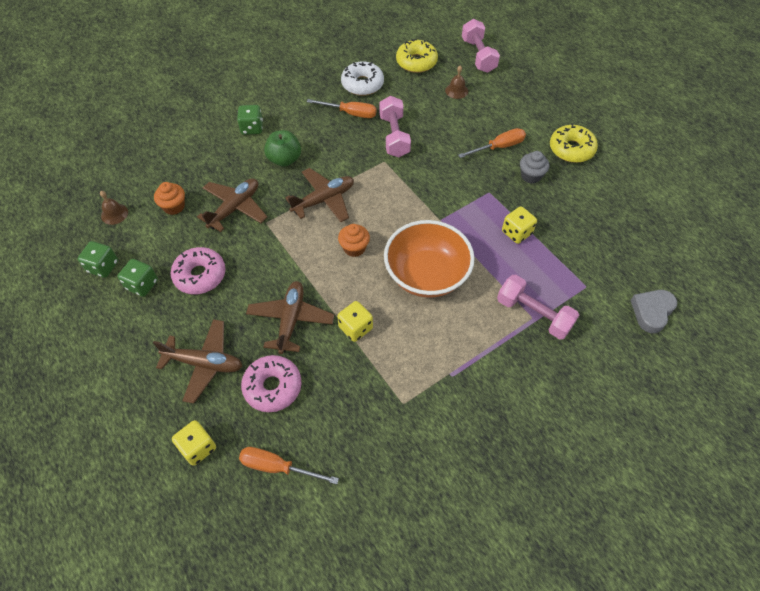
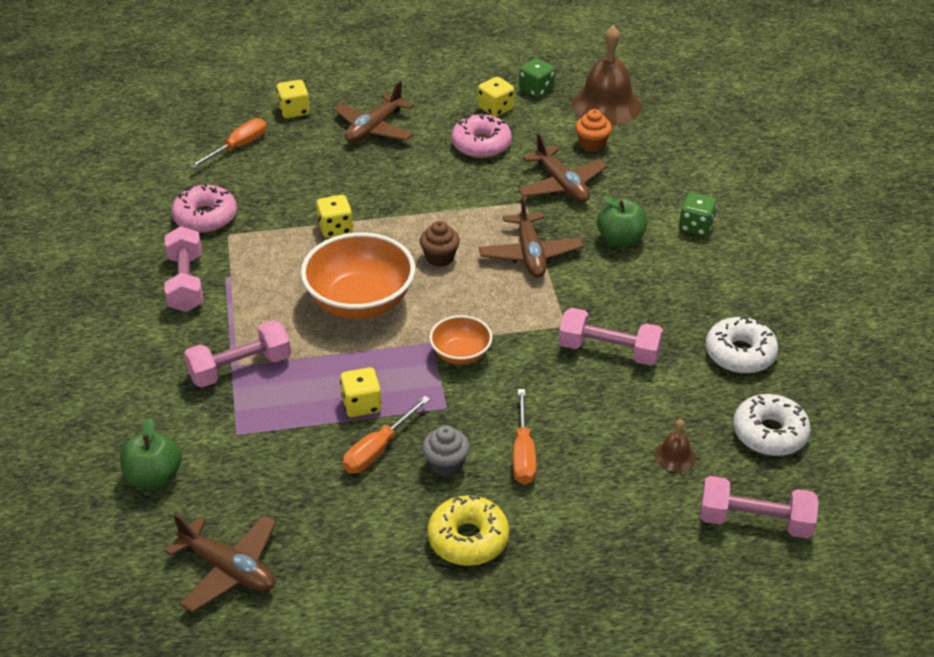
camera: 115 degrees right, 15 degrees down
brown bell [100,191,128,225] -> brown bell [572,25,641,126], size x2.24
green dice [118,259,158,297] -> yellow dice [478,77,514,117]
pink donut [241,355,302,412] -> pink donut moved to [172,183,237,233]
brown plane [246,281,334,354] -> brown plane moved to [165,513,277,613]
orange screwdriver [307,99,377,118] -> orange screwdriver moved to [342,396,430,473]
orange cupcake [338,224,370,257] -> brown cupcake [420,221,460,267]
yellow donut [396,39,438,73] -> white donut [733,394,811,456]
grey heart [630,290,677,333] -> green apple [120,418,181,489]
none -> pink dumbbell [165,226,203,312]
none -> orange bowl [429,315,492,365]

